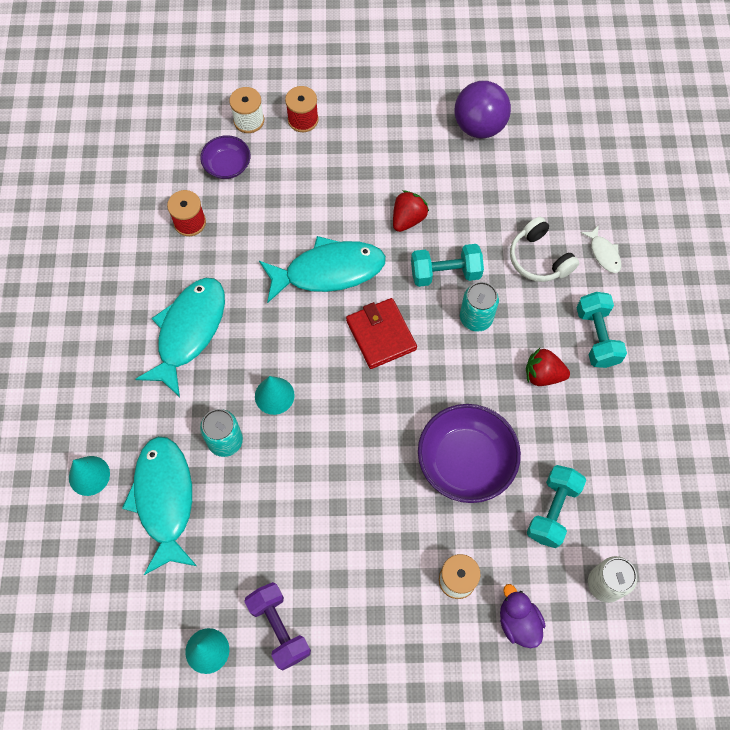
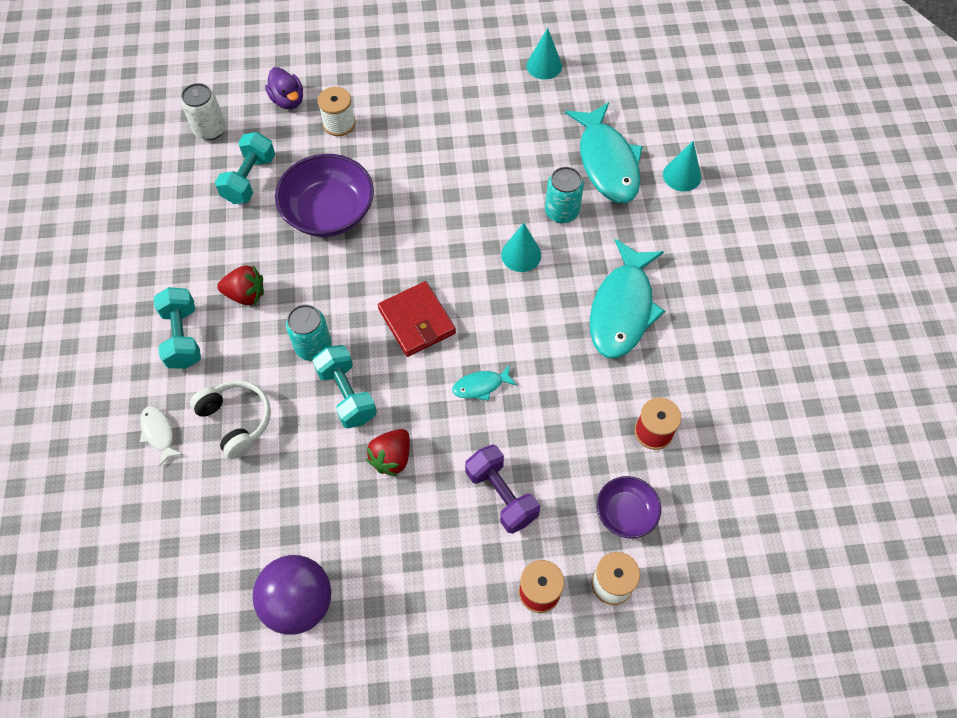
camera: 175 degrees right, 5 degrees down
purple dumbbell [244,582,311,670] -> purple dumbbell moved to [465,445,540,534]
turquoise fish [259,236,386,303] -> turquoise fish [452,365,517,401], size x0.45
turquoise dumbbell [411,244,484,287] -> turquoise dumbbell turned 75 degrees clockwise [312,345,377,428]

